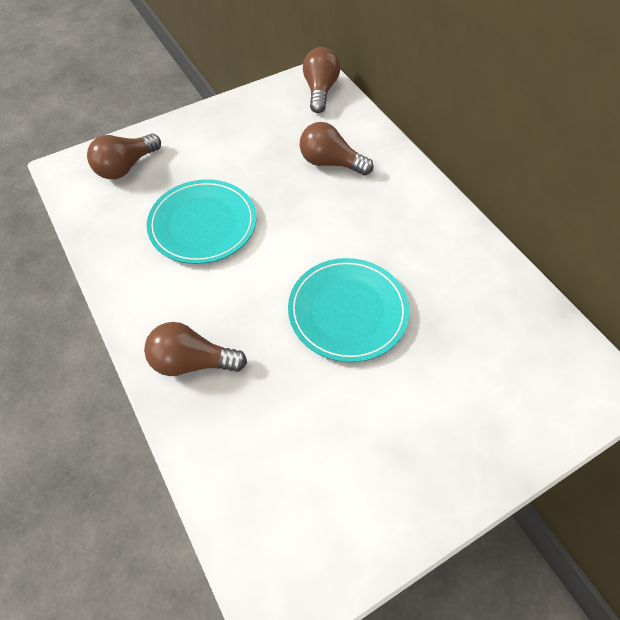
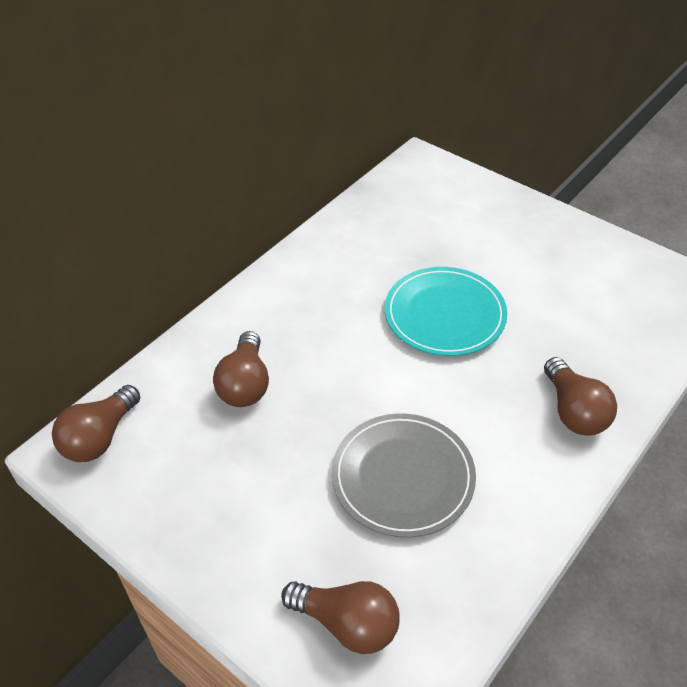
camera: 110 degrees left, 10 degrees down
turquoise plate [147,179,256,264] -> grey plate [332,413,476,538]
brown light bulb [303,47,340,113] -> brown light bulb turned 45 degrees counterclockwise [52,385,140,462]

